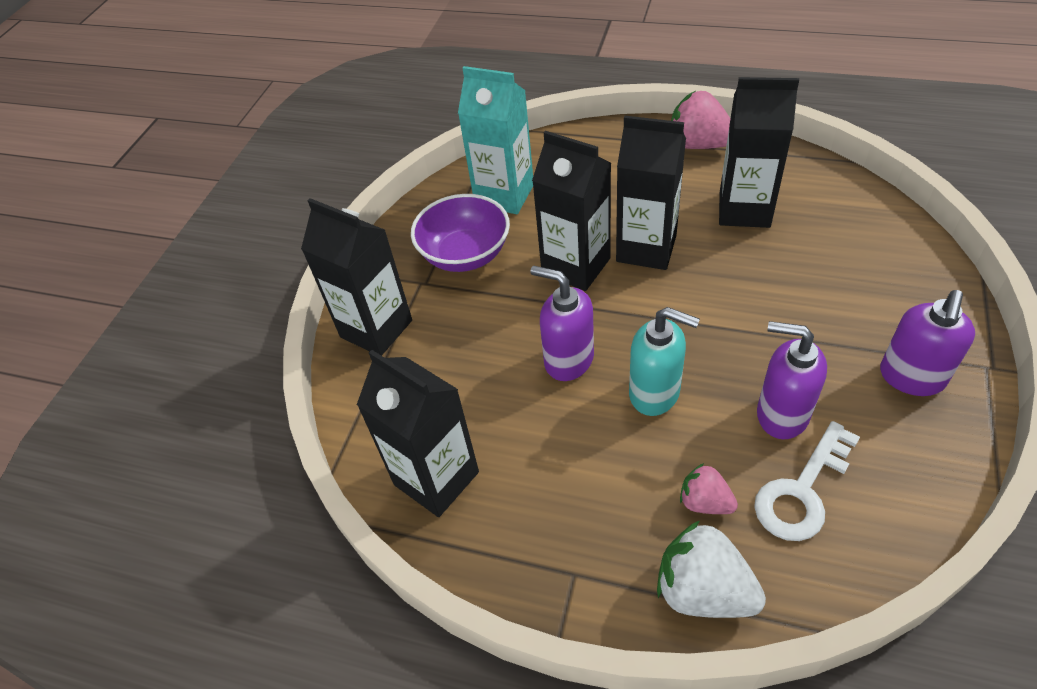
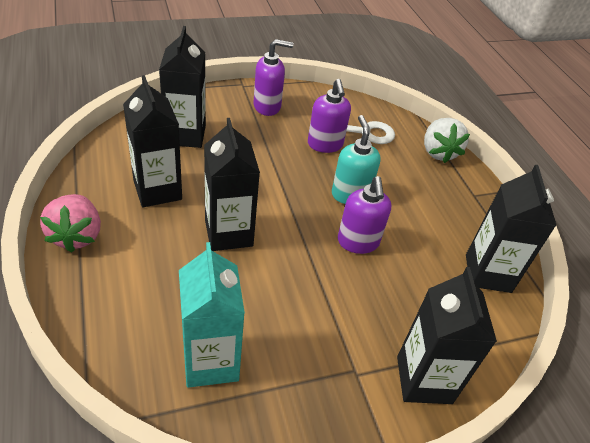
camera: 135 degrees left, 5 degrees down
purple bowl [411,194,510,272] -> none
black carton [532,131,611,291] -> black carton moved to [159,26,206,148]
pink strawberry [680,463,738,514] -> none

